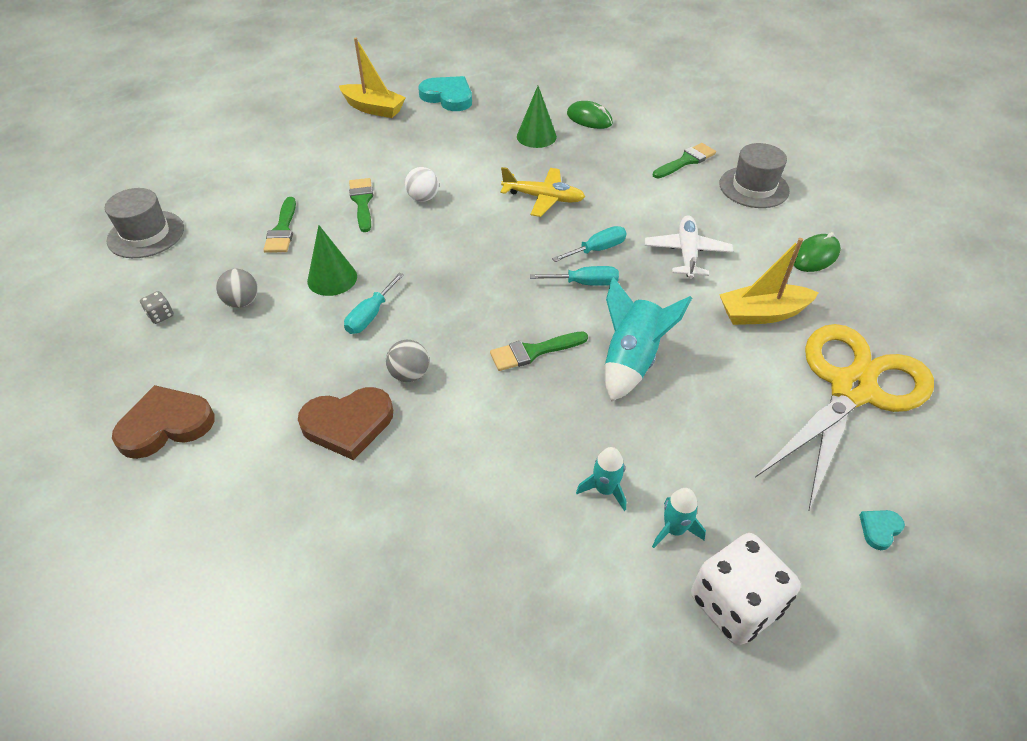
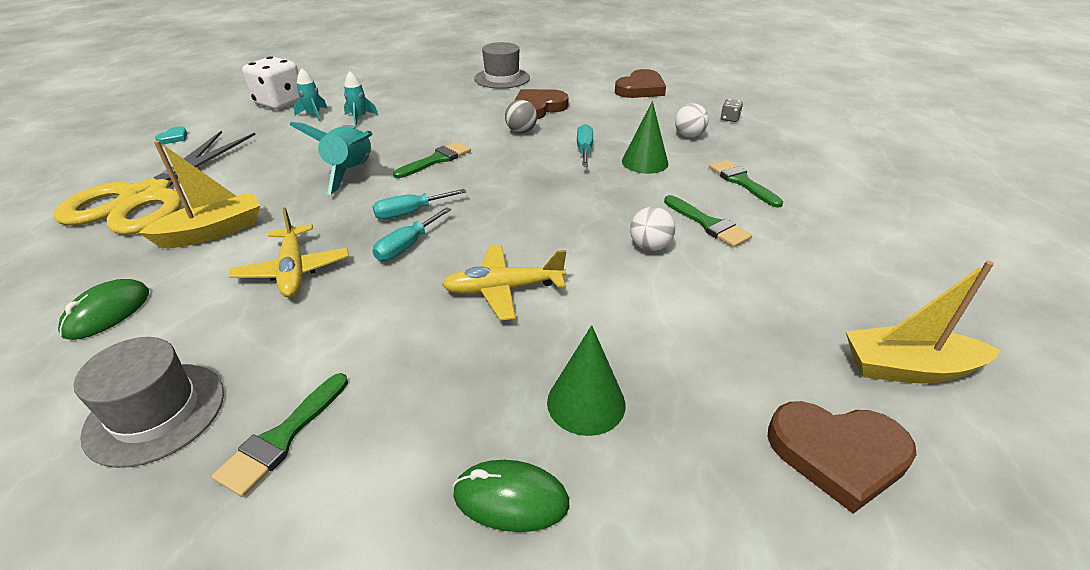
camera: 155 degrees right, 10 degrees down
grey hat [105,188,184,258] -> grey hat moved to [474,42,530,89]
grey ball [216,269,258,308] -> white ball [675,103,709,138]
turquoise heart [418,76,472,111] -> brown heart [767,401,917,514]
white plane [645,215,733,279] -> yellow plane [229,207,349,297]

